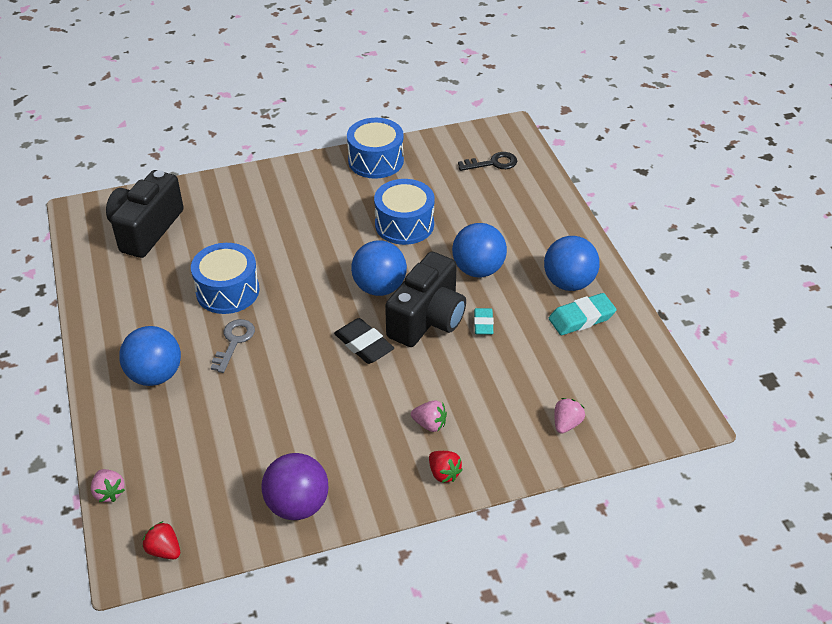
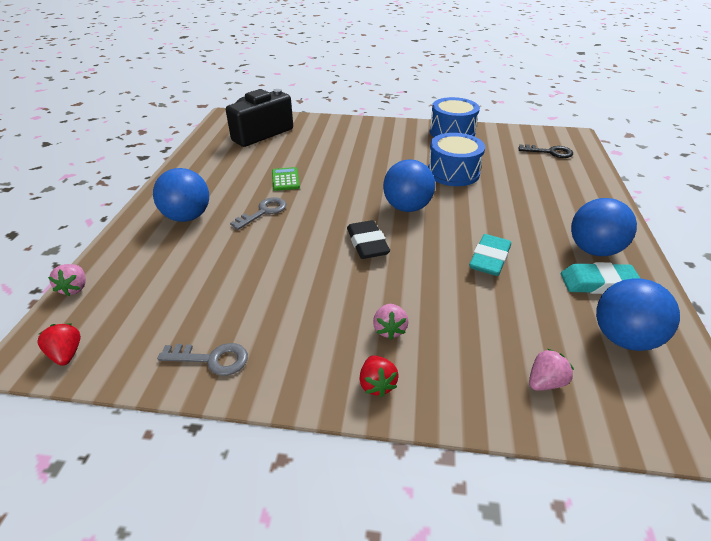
camera: 25 degrees right, 5 degrees down
blue drum [191,243,259,314] -> green calculator [272,167,300,191]
purple ball [261,453,329,520] -> grey key [157,343,248,376]
black camera [385,252,466,347] -> none
pink strawberry [411,401,447,432] -> pink strawberry turned 45 degrees clockwise [373,304,409,340]
blue ball [452,223,507,277] -> blue ball moved to [596,278,680,351]
turquoise eraser [474,308,494,335] -> turquoise eraser [469,234,511,276], size x1.57

